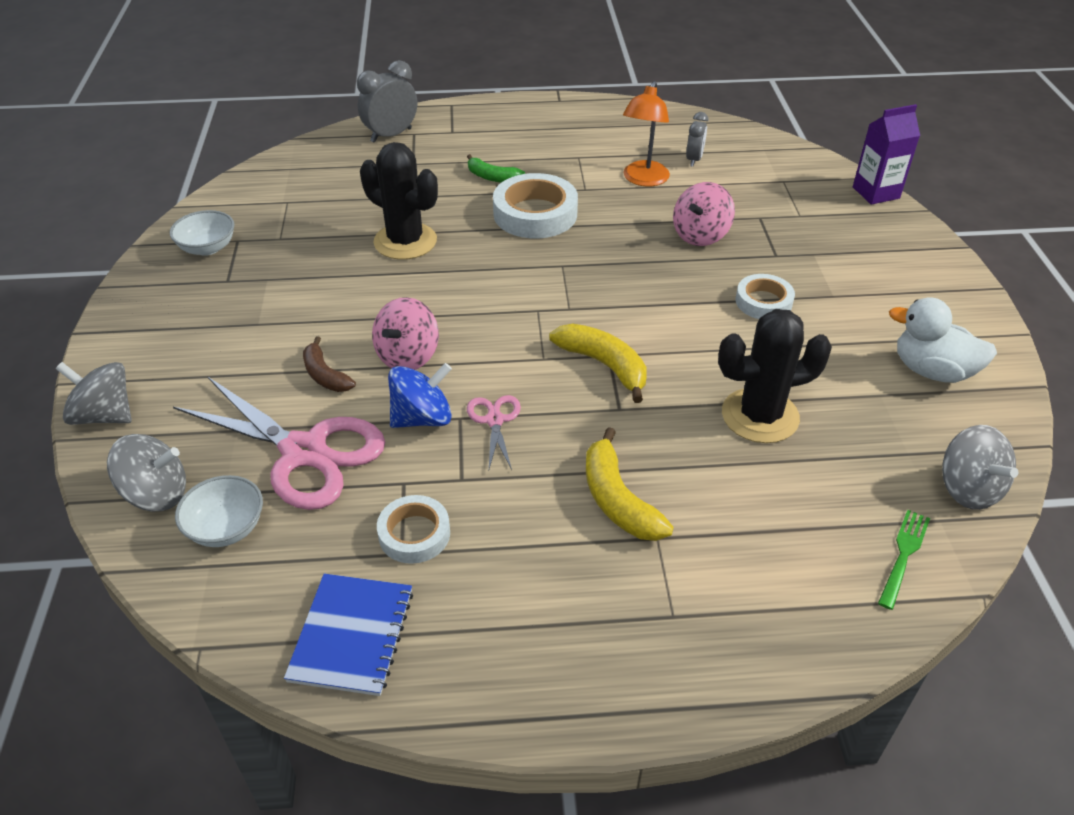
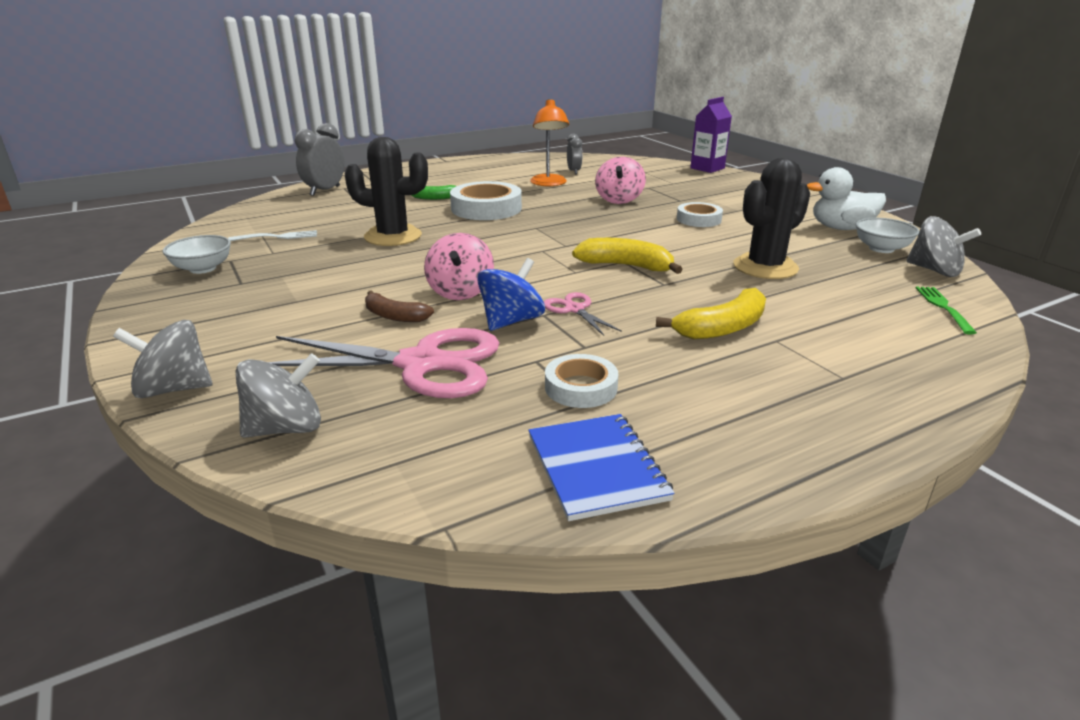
camera: 25 degrees left, 15 degrees down
white bowl [175,475,263,547] -> white bowl moved to [856,218,920,253]
yellow banana [586,427,674,541] -> yellow banana turned 75 degrees counterclockwise [656,288,766,339]
none -> white fork [228,230,317,241]

